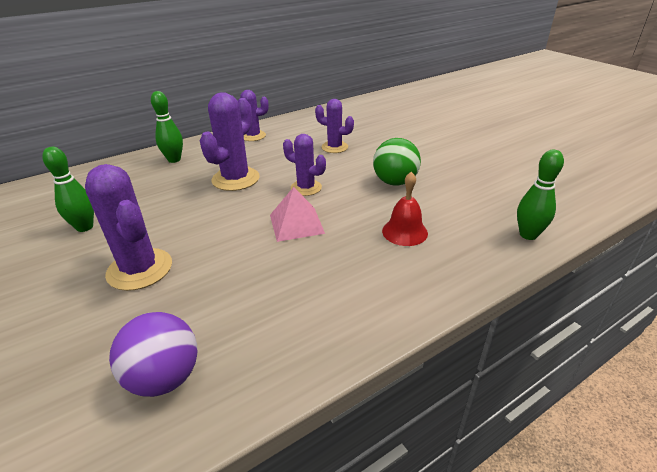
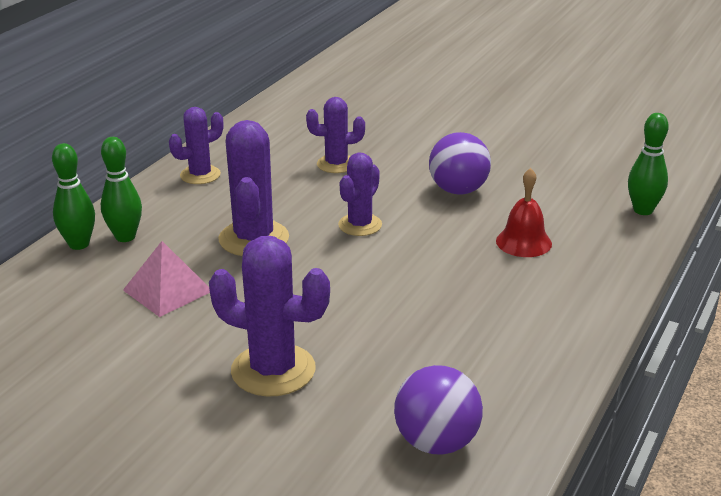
camera: 30 degrees left, 5 degrees down
green bowling pin [42,147,94,232] -> green bowling pin moved to [52,143,95,250]
pink pyramid [270,187,325,242] -> pink pyramid moved to [123,241,210,317]
purple cactus [283,134,326,196] -> purple cactus turned 60 degrees counterclockwise [338,152,382,236]
green ball [373,138,421,186] -> purple ball [429,132,491,195]

